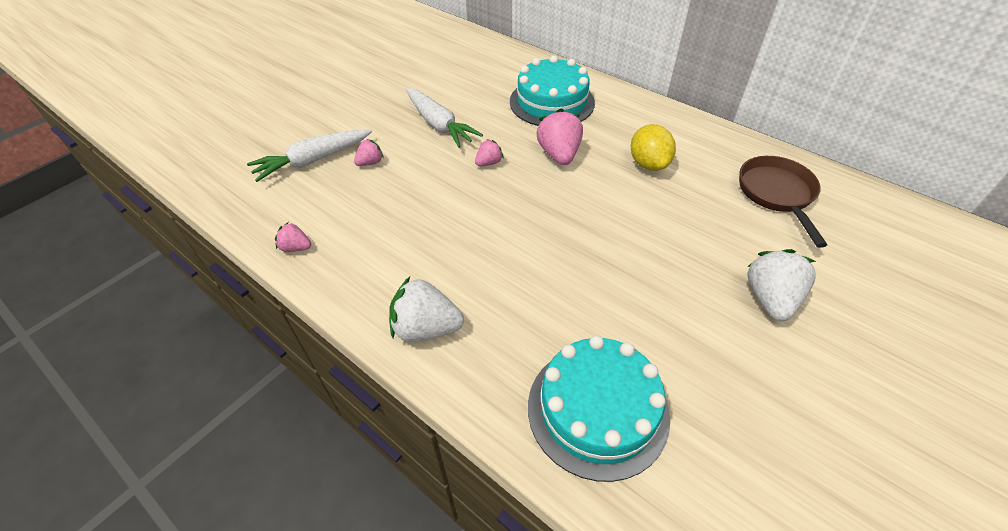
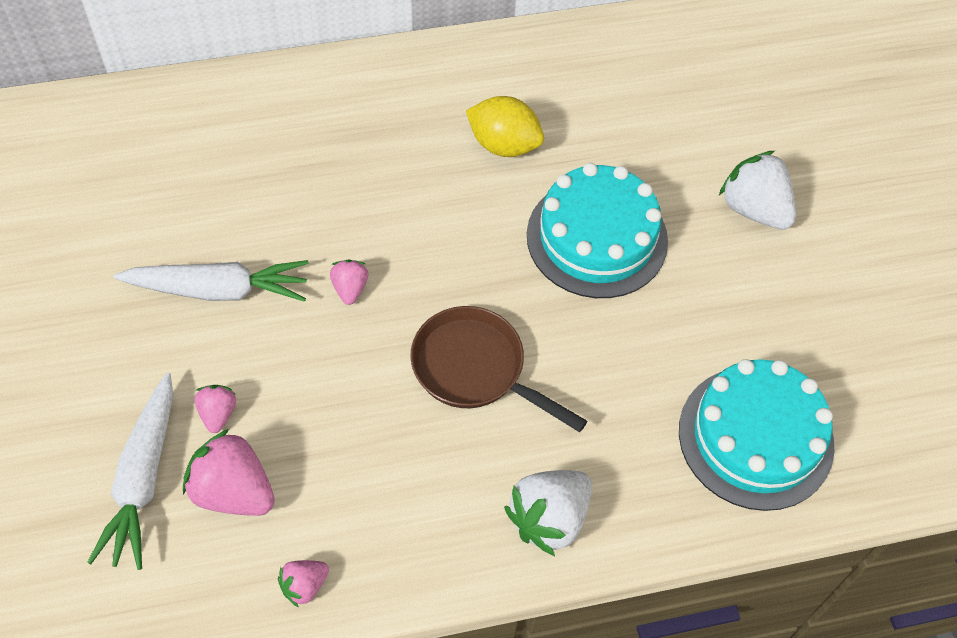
camera: 55 degrees left, 10 degrees up
turquoise cake [510,56,595,126] -> turquoise cake moved to [527,163,668,298]
pink strawberry [536,109,583,165] -> pink strawberry moved to [183,429,275,516]
brown pan [739,156,827,248] -> brown pan moved to [410,306,587,432]

